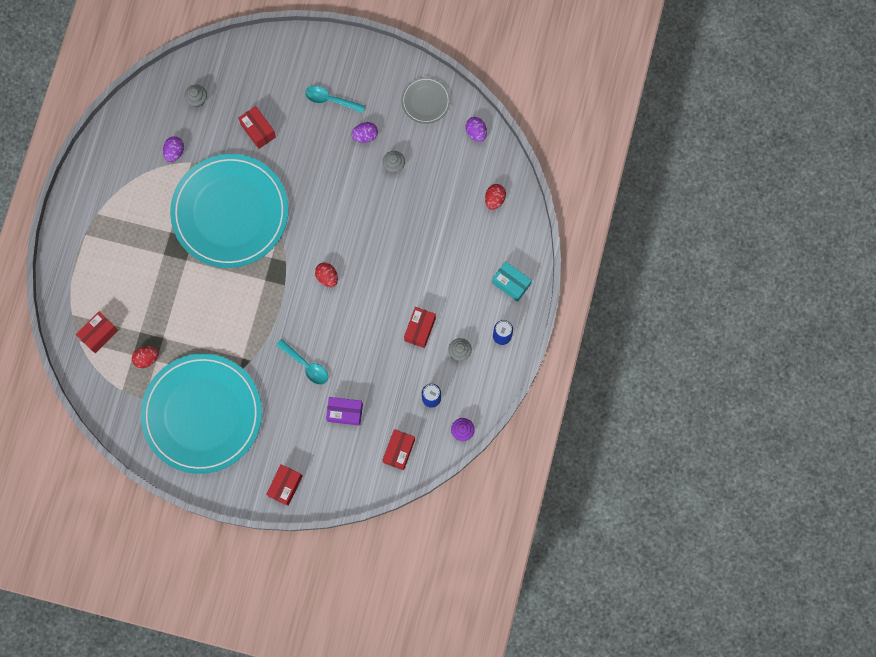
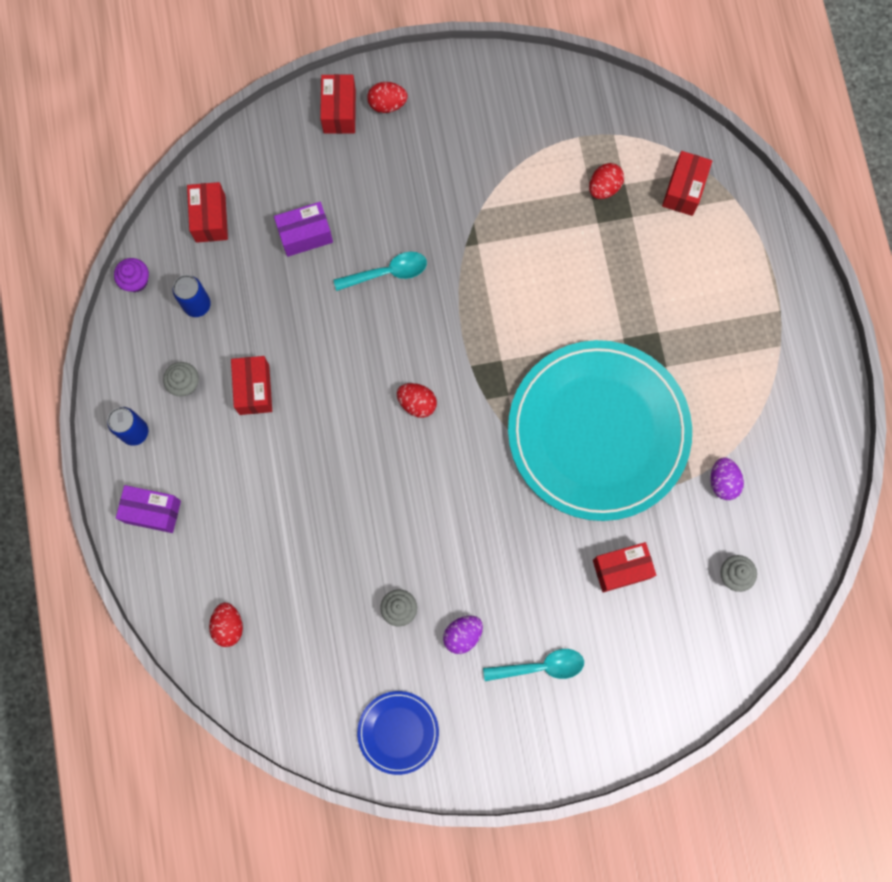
camera: 155 degrees right, 0 degrees up
turquoise plate [141,354,262,474] -> none
red box [238,106,276,149] -> red box turned 45 degrees counterclockwise [593,542,656,593]
turquoise spoon [276,339,328,385] -> turquoise spoon turned 150 degrees clockwise [334,252,427,291]
grey plate [401,77,451,124] -> blue plate [357,691,439,775]
purple egg [465,117,487,142] -> none
turquoise box [492,261,532,302] -> purple box [116,485,181,533]
none -> red egg [367,82,408,113]

